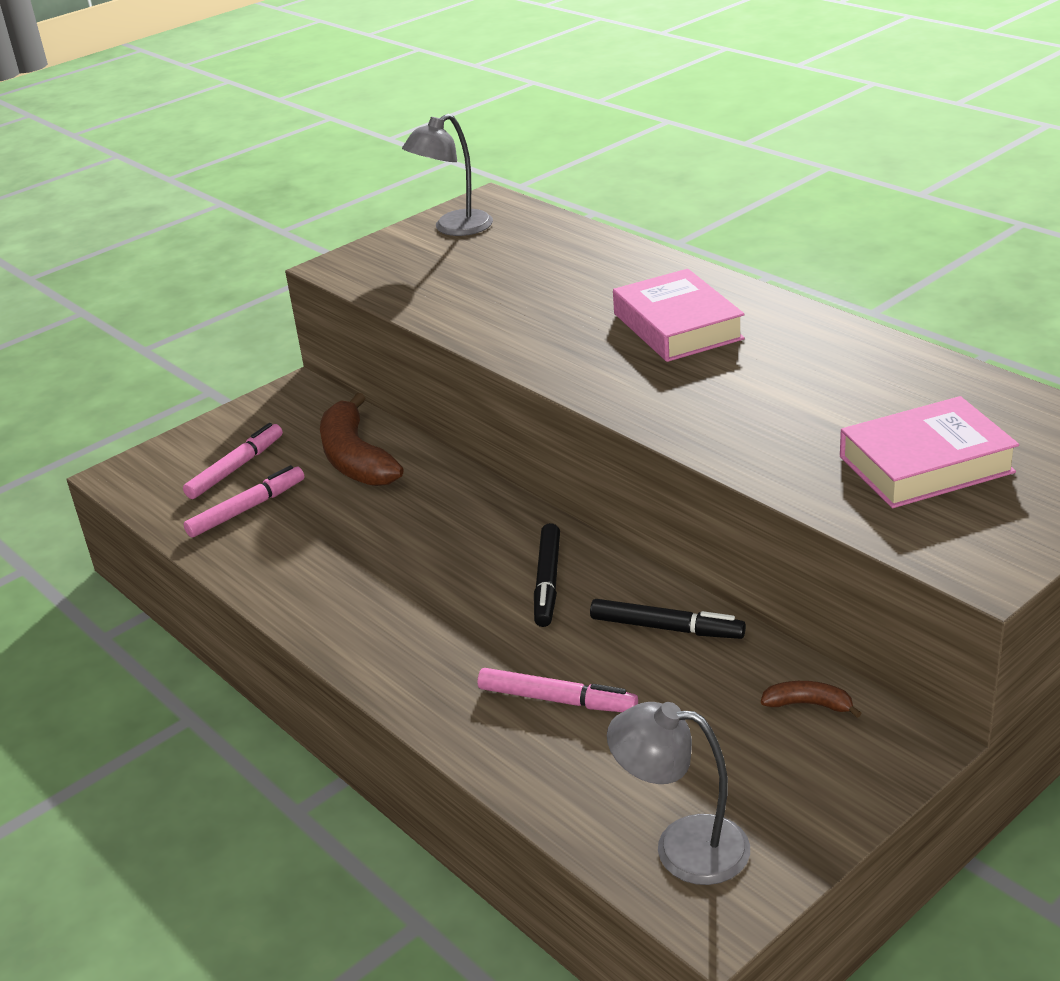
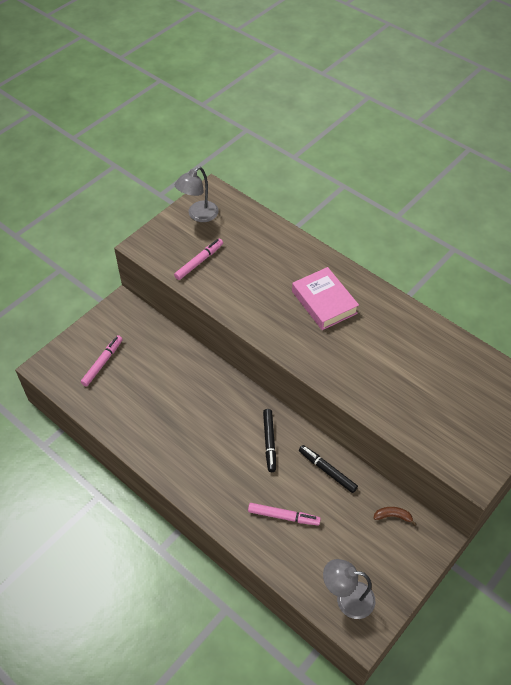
camera: 10 degrees left, 20 degrees up
pink marker [183,465,304,538] -> pink marker moved to [174,239,223,280]
brown banana [320,393,403,486] -> none
black marker [590,599,746,639] -> black marker turned 150 degrees counterclockwise [299,445,358,493]
pink book [840,396,1019,508] -> none

